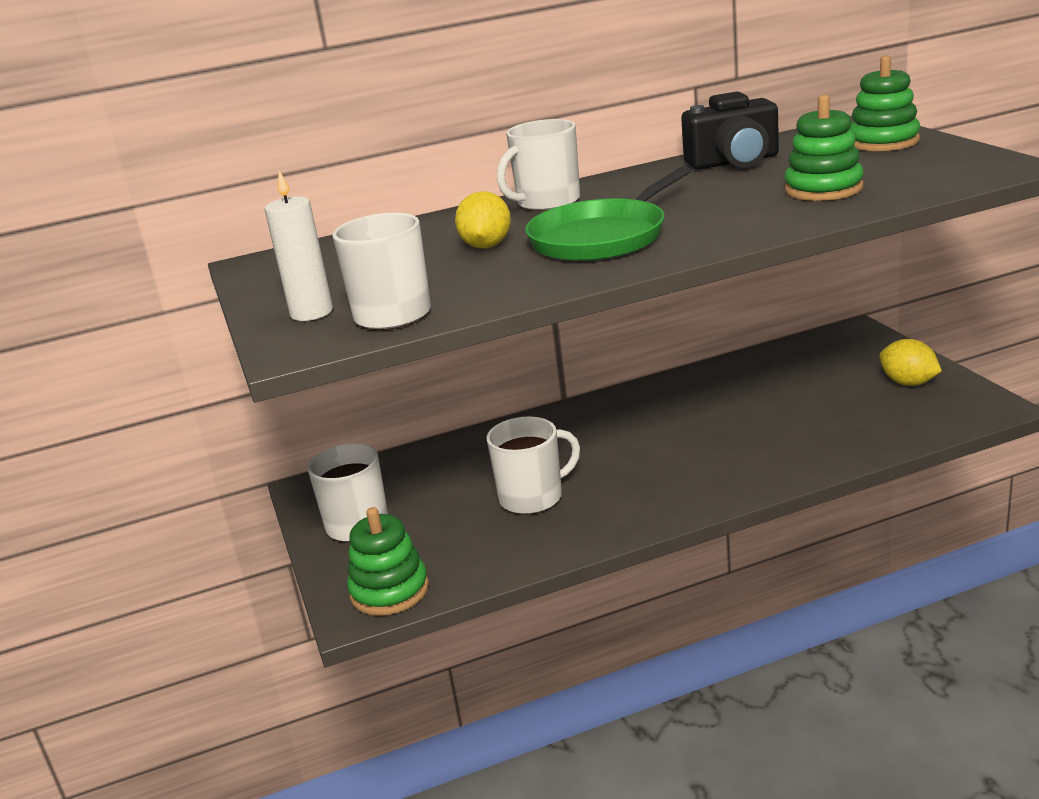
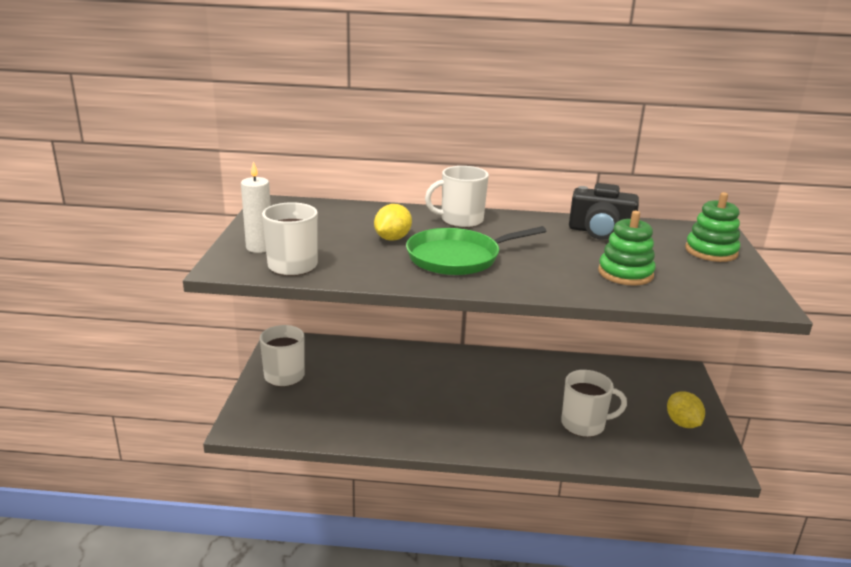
camera: 20 degrees right, 0 degrees up
green stacking toy [347,507,429,616] -> none
white mug [486,416,580,515] -> white mug moved to [561,370,627,437]

